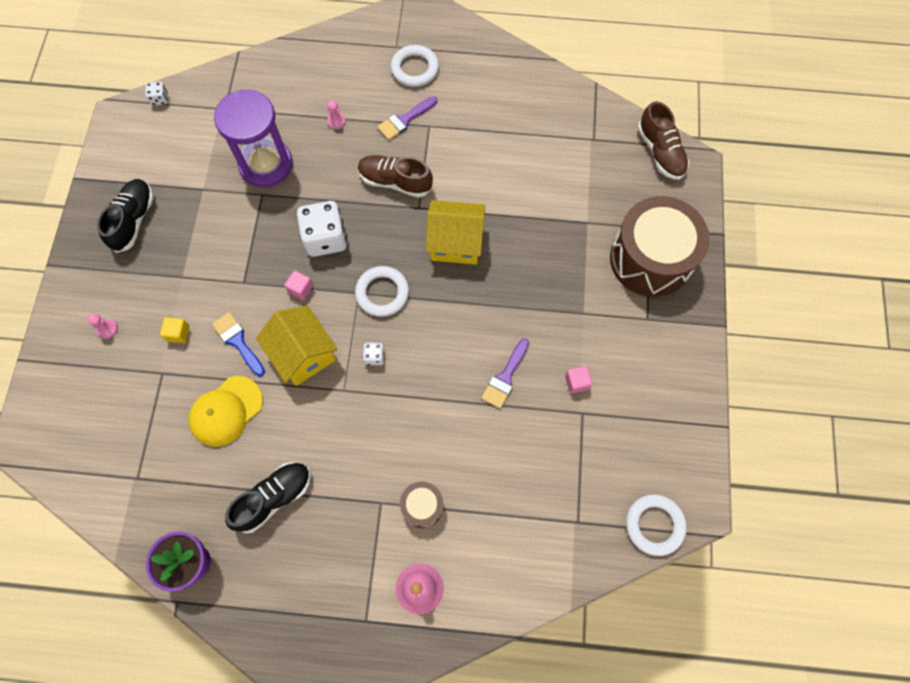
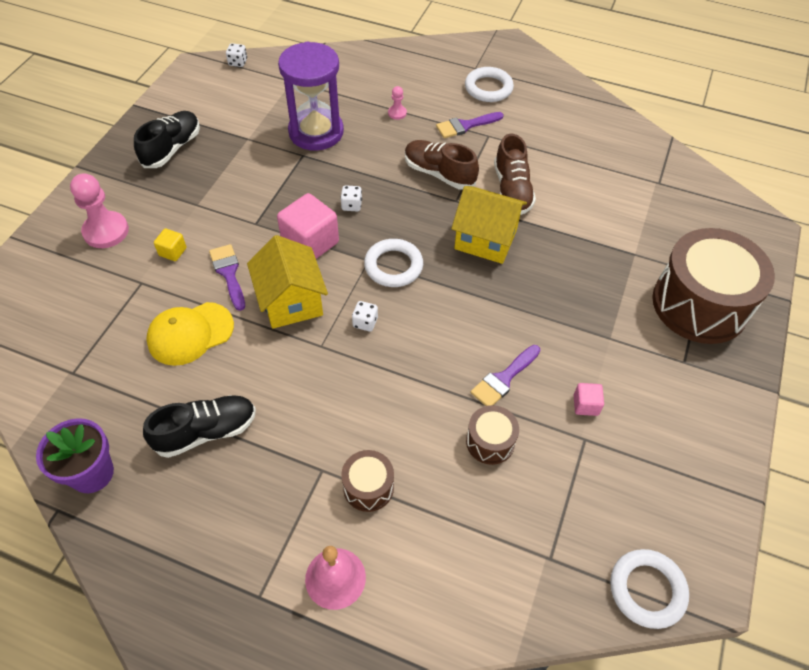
camera: 15 degrees right, 15 degrees down
pink pawn [88,313,118,339] -> pink pawn [70,173,129,248], size x2.07
blue brush [212,312,265,376] -> purple brush [209,244,245,311]
pink cube [284,271,313,300] -> pink cube [277,193,339,259], size x2.04
white dice [297,201,347,257] -> white dice [340,185,362,211], size x0.45
brown shoe [638,101,689,180] -> brown shoe moved to [494,133,536,215]
none -> brown drum [466,405,519,465]

